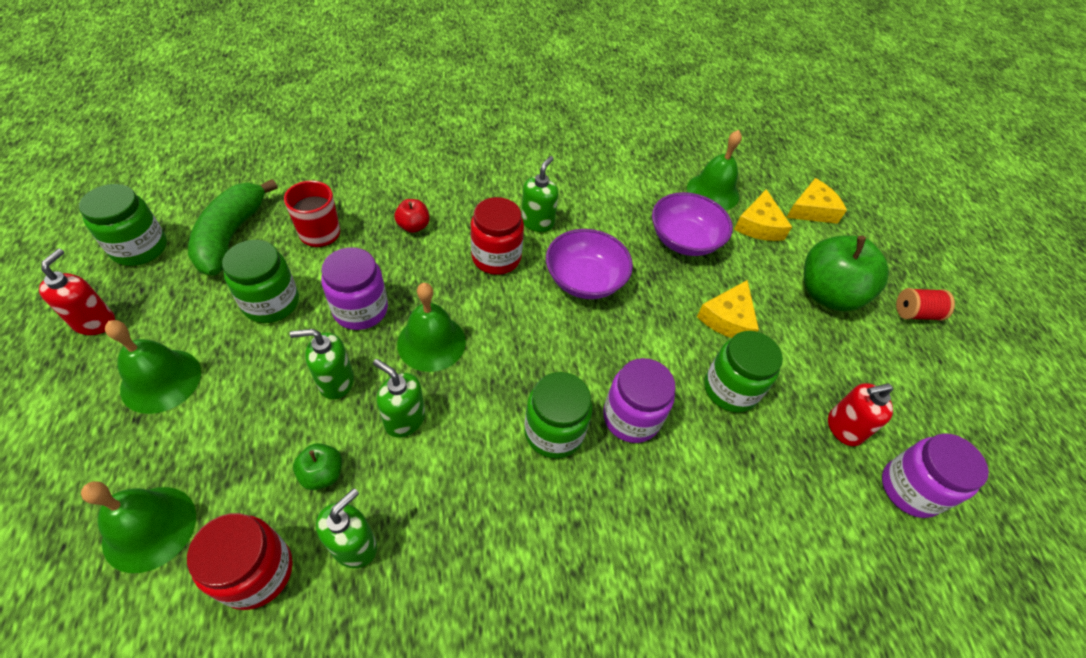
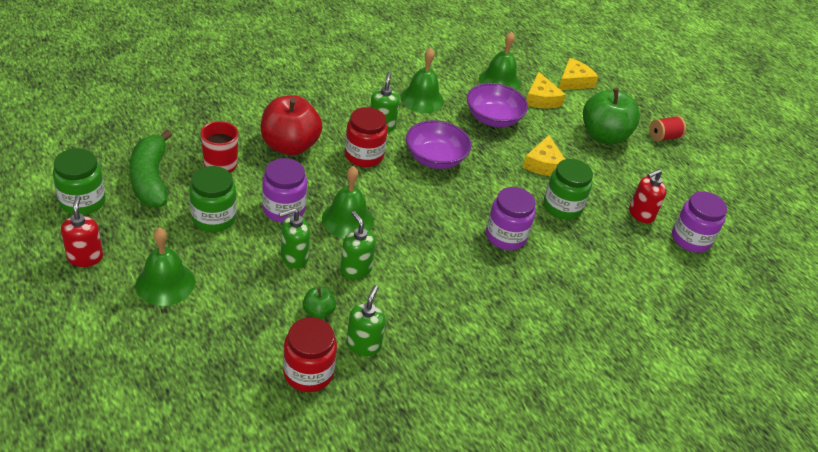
camera: 20 degrees left, 10 degrees down
green bell [81,481,196,573] -> green bell moved to [400,48,444,113]
green soap dispenser [373,359,425,438] -> green soap dispenser turned 45 degrees clockwise [340,211,376,279]
red apple [394,199,429,233] -> red apple [261,95,322,155], size x2.19
green jar [524,372,592,459] -> none

